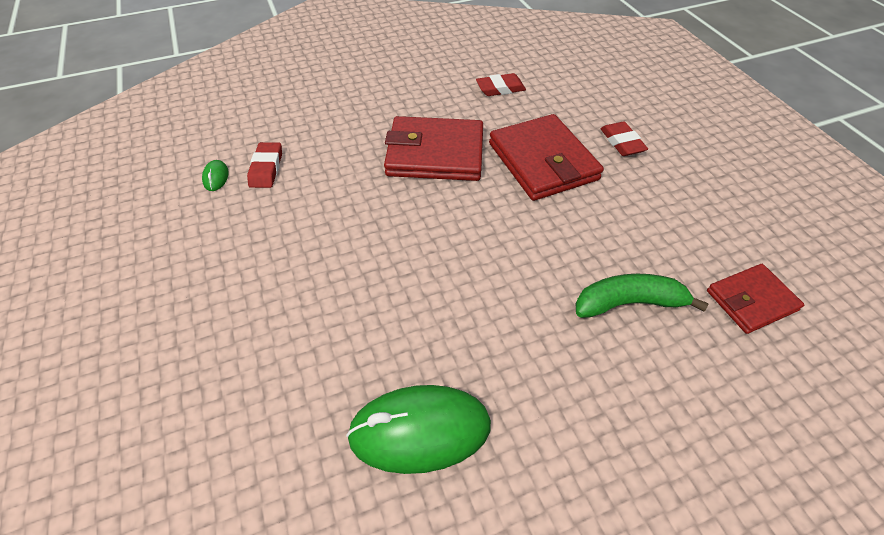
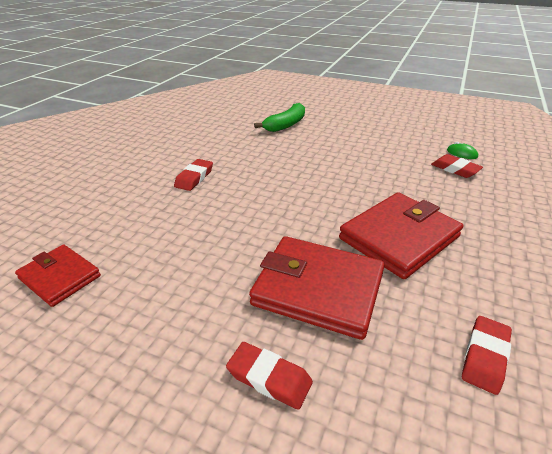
camera: 135 degrees right, 15 degrees down
green mouse [346,385,491,474] -> none
green banana [576,274,709,318] -> green banana moved to [254,103,305,132]
red wallet [707,264,804,334] -> red wallet turned 75 degrees counterclockwise [15,245,101,307]
none -> red eraser [174,159,213,191]

